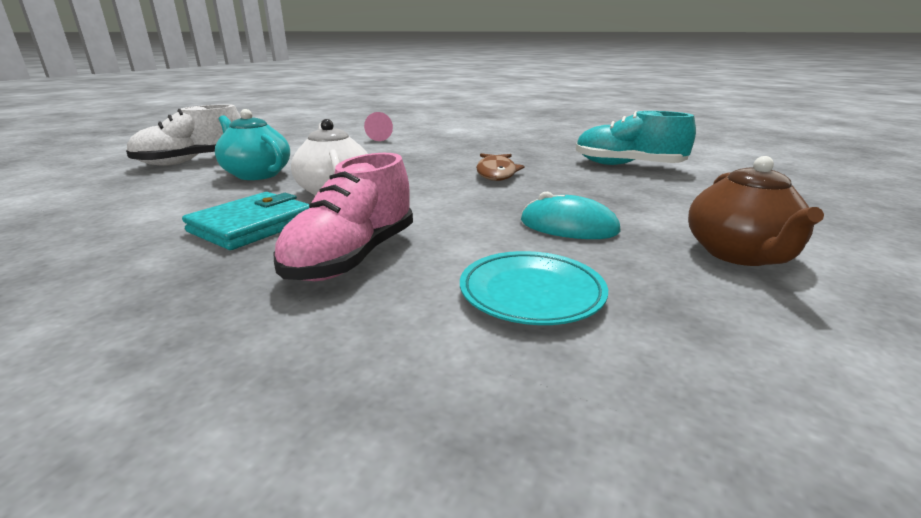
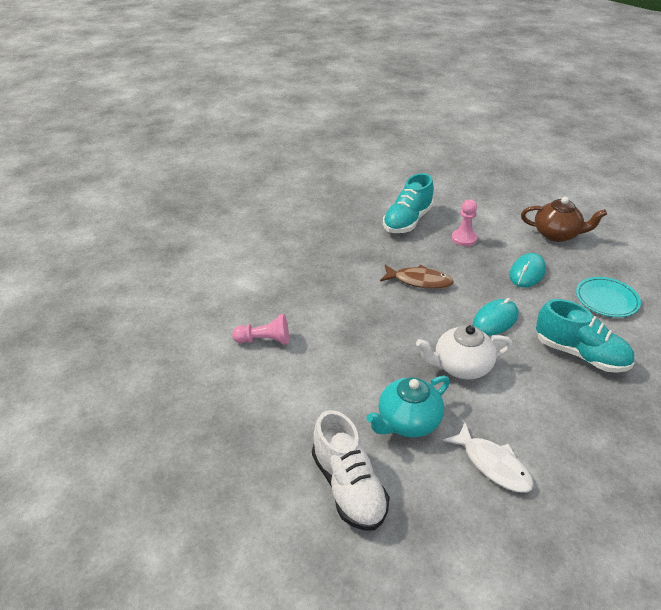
camera: 80 degrees left, 15 degrees up
turquoise wallet [182,192,309,250] -> none
pink shoe [274,153,413,281] -> turquoise shoe [536,299,634,373]
none -> white fish [443,423,534,493]
none -> pink pawn [452,199,477,246]
none -> turquoise mouse [473,298,518,335]

